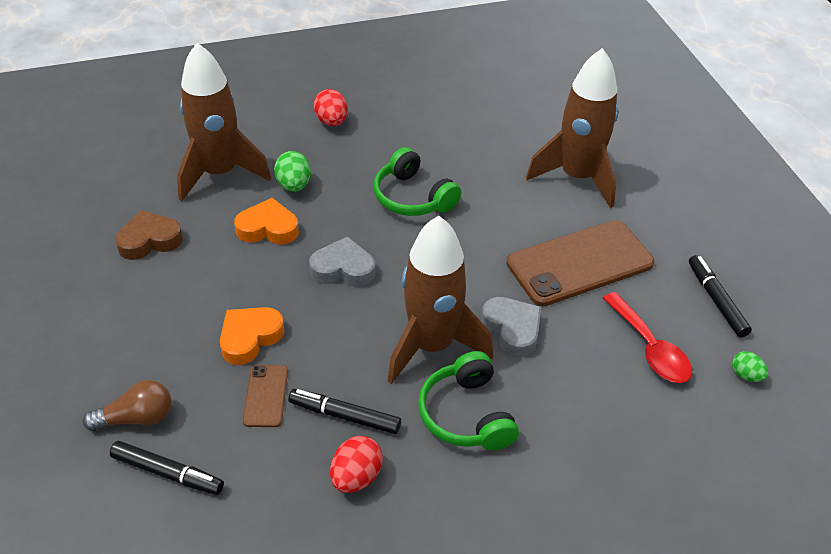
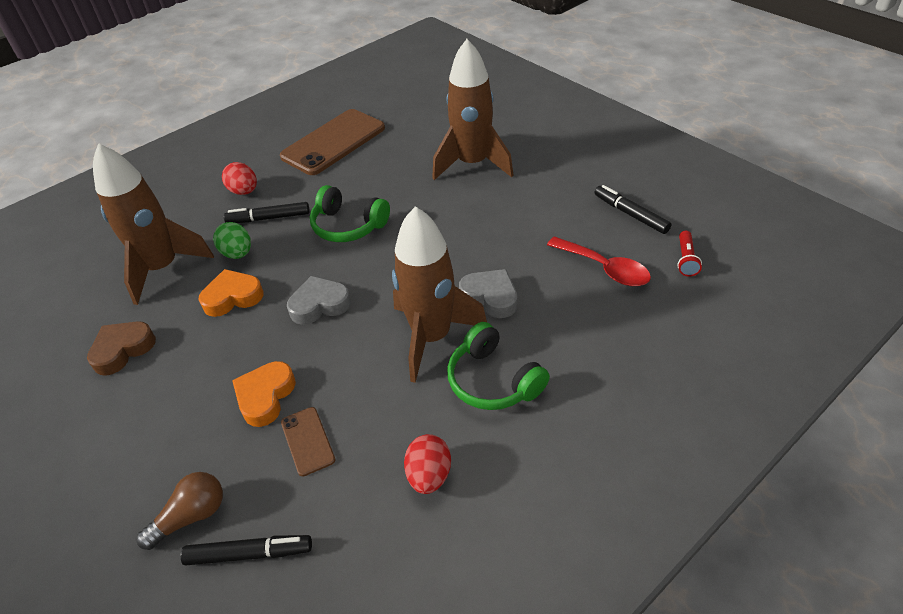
camera: 20 degrees left, 0 degrees up
black marker [289,389,401,434] -> black marker moved to [224,202,310,223]
brown phone [506,220,655,306] -> brown phone moved to [280,109,385,175]
green egg [732,351,768,382] -> red flashlight [677,231,702,276]

